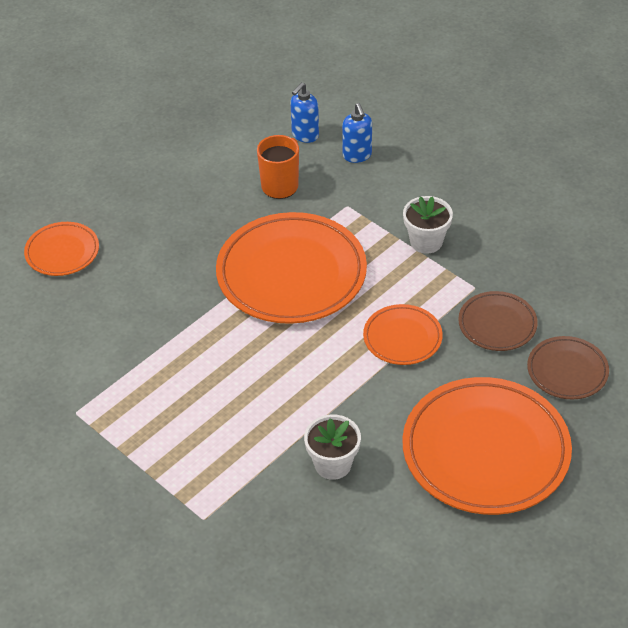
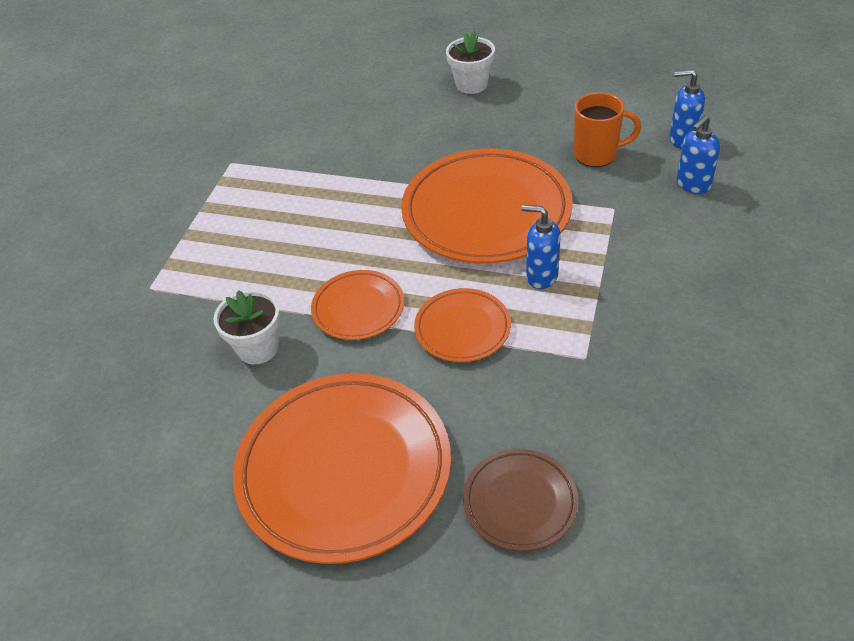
camera: 65 degrees right, 0 degrees up
orange plate [24,222,99,276] -> orange plate moved to [311,270,404,340]
white flower pot [403,196,453,254] -> white flower pot moved to [446,31,495,94]
brown plate [458,291,538,351] -> none
none -> blue soap dispenser [521,205,561,289]

